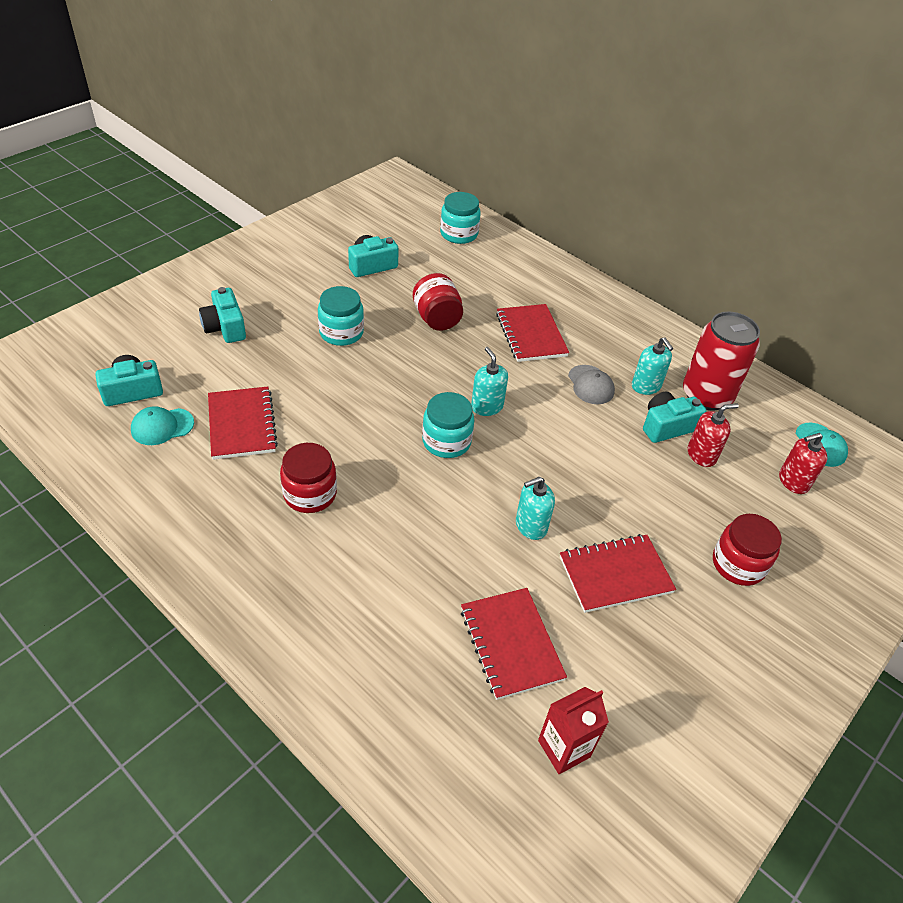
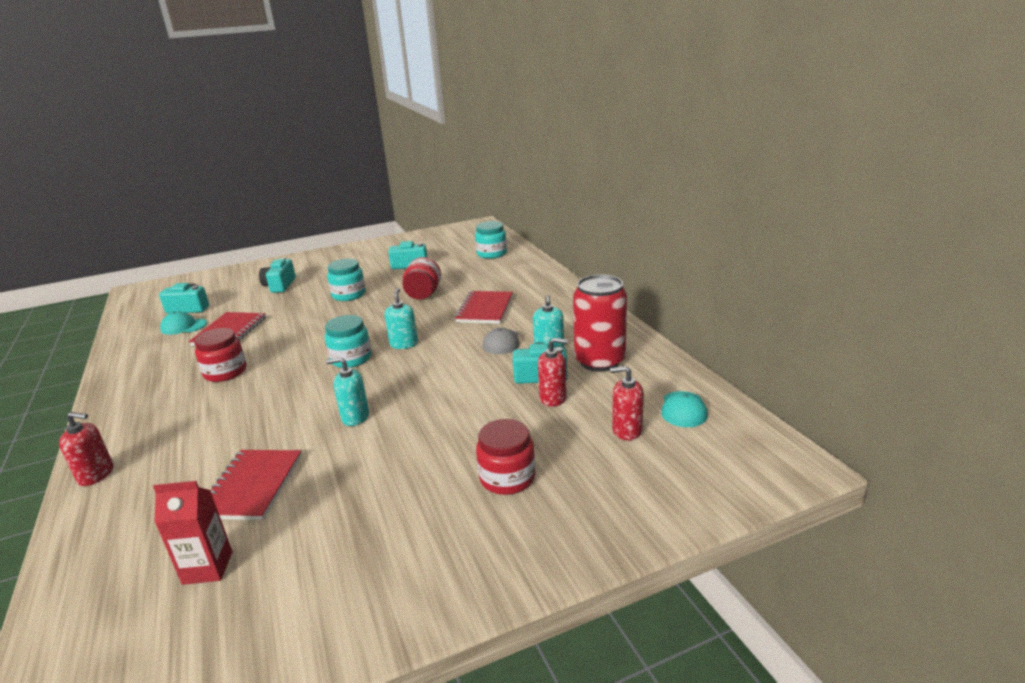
camera: 30 degrees right, 20 degrees down
red notebook [560,534,676,613] -> none
none -> red soap dispenser [59,412,113,486]

